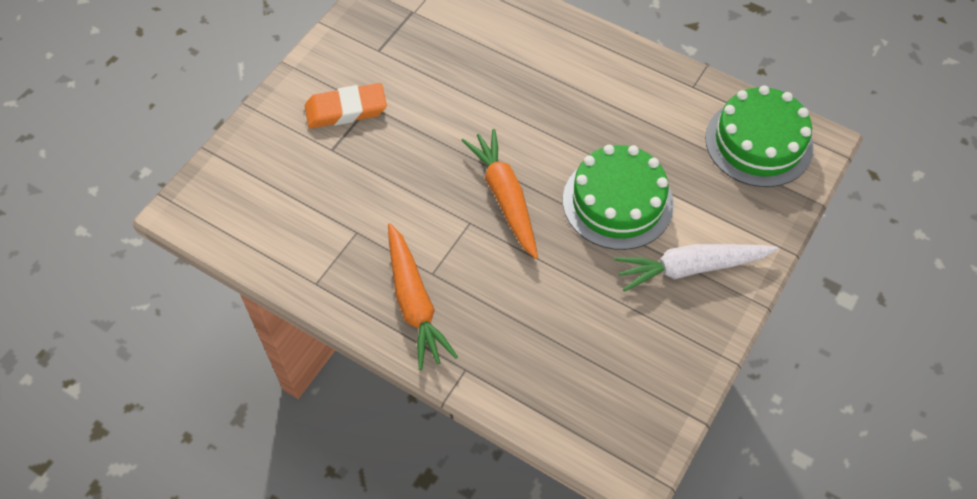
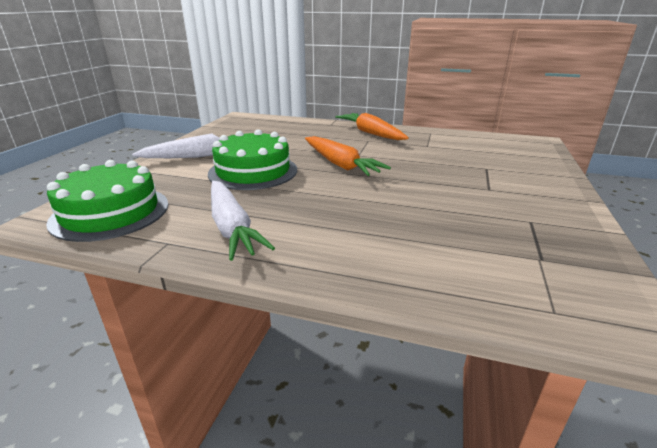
camera: 165 degrees right, 30 degrees down
orange eraser [305,83,387,129] -> none
none -> white carrot [211,181,275,261]

